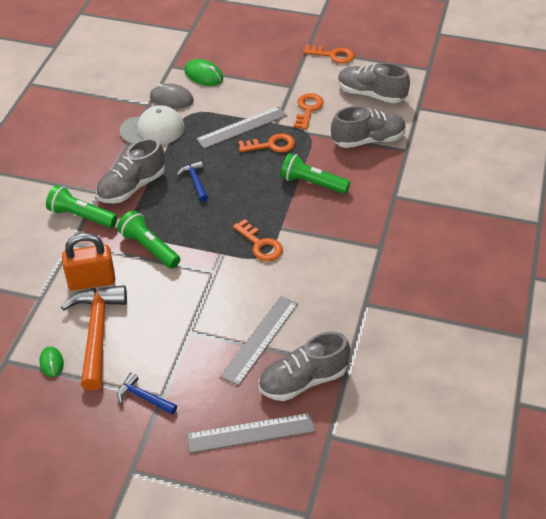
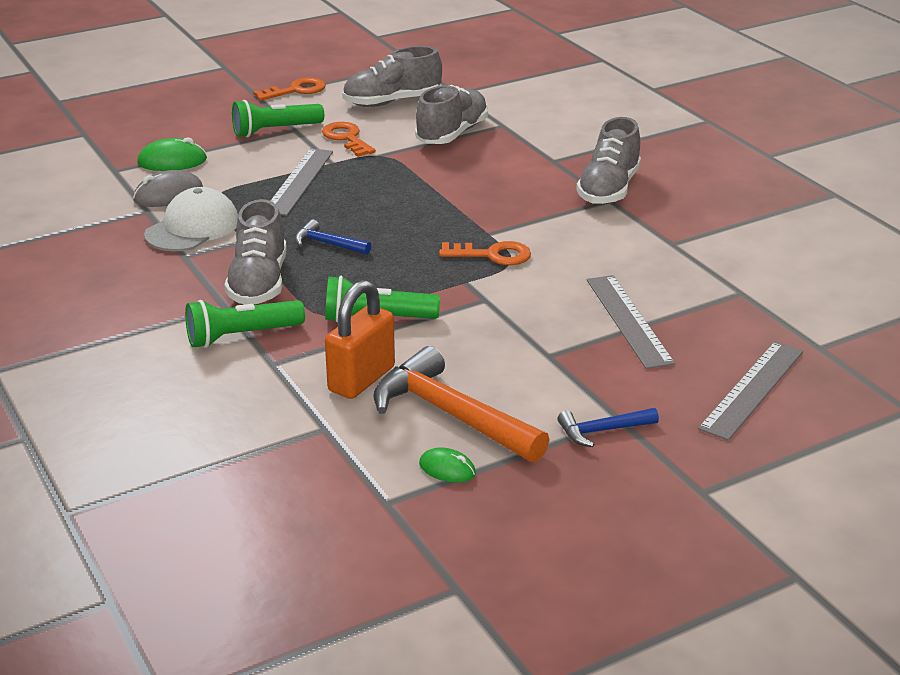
camera: 45 degrees left, 15 degrees down
orange key [238,133,295,153] -> none
grey shoe [259,331,350,401] -> grey shoe moved to [576,117,641,205]
green flashlight [280,153,350,194] -> green flashlight moved to [232,100,324,137]

